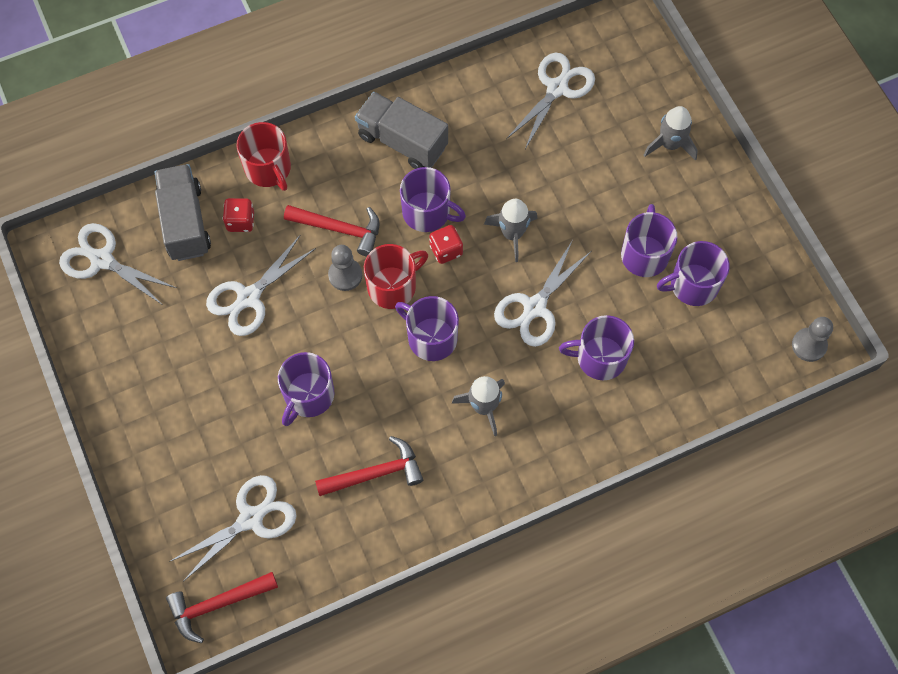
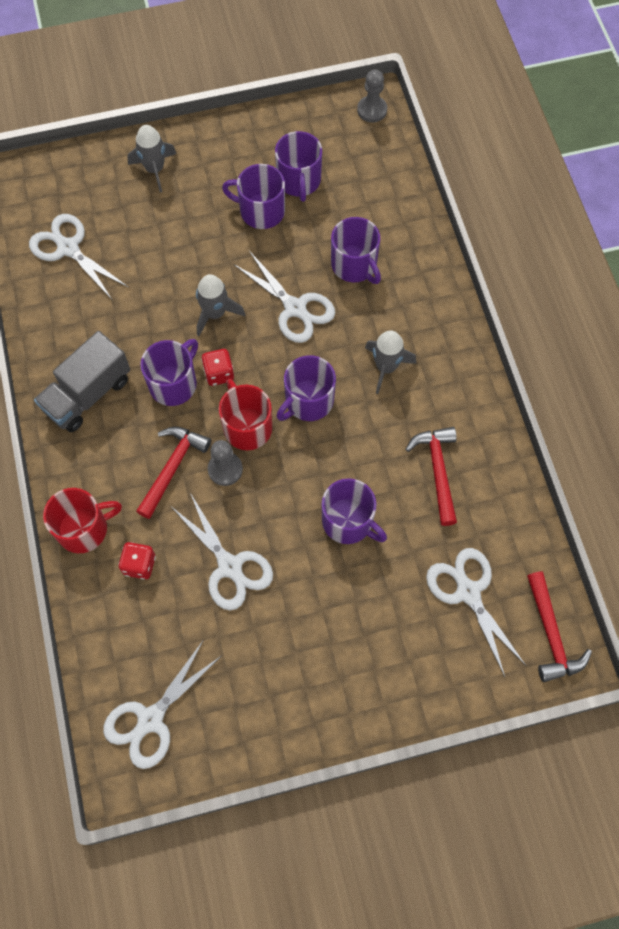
camera: 80 degrees left, 0 degrees up
grey truck [155,164,211,261] -> none
purple mug [559,315,634,380] -> purple mug turned 45 degrees counterclockwise [331,217,381,284]

